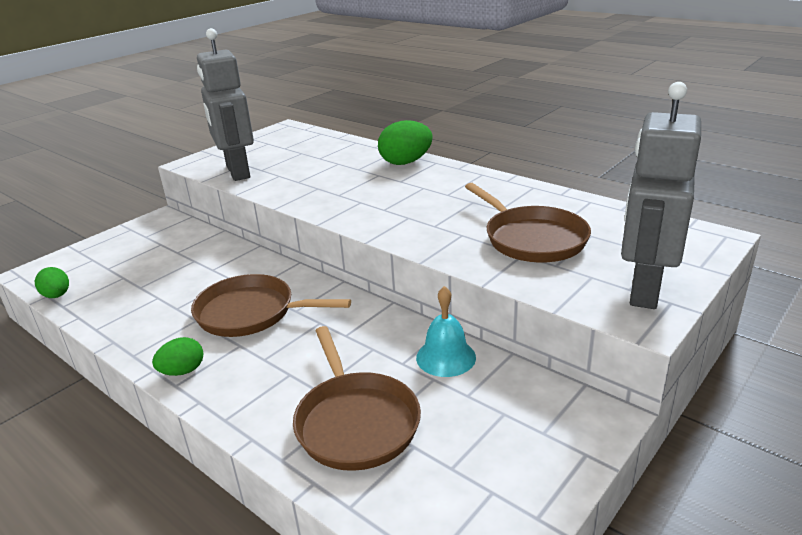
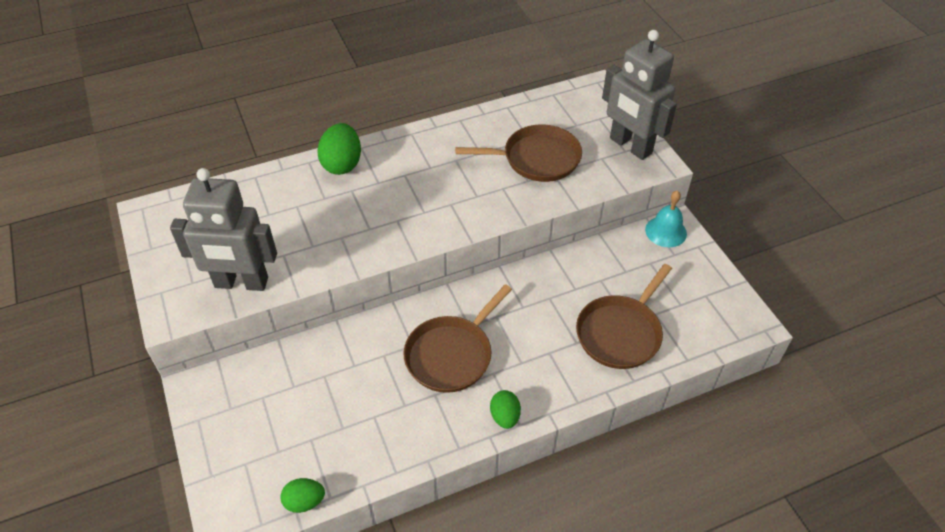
camera: 65 degrees left, 20 degrees up
brown pan [293,326,421,471] -> brown pan turned 120 degrees clockwise [576,264,672,369]
turquoise bell [416,286,476,377] -> turquoise bell moved to [645,190,687,247]

